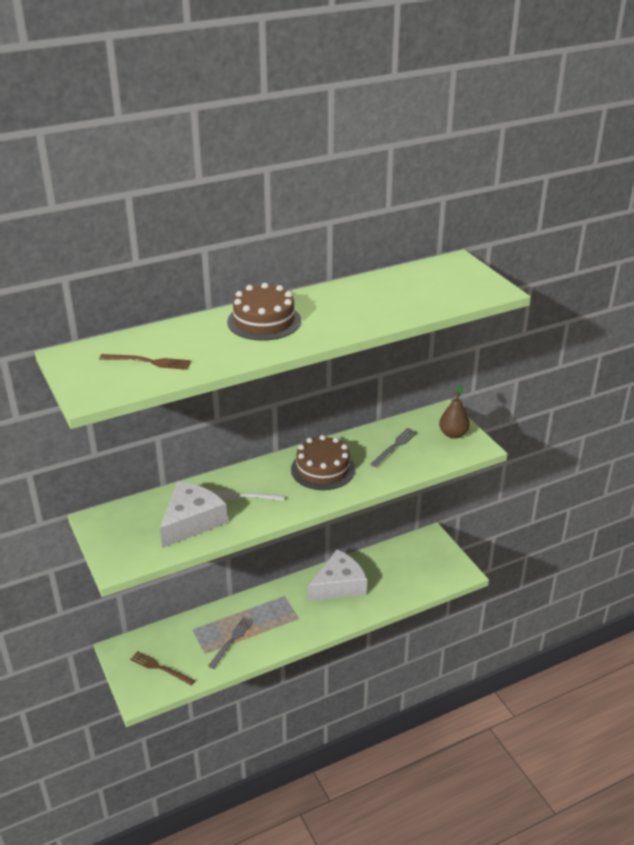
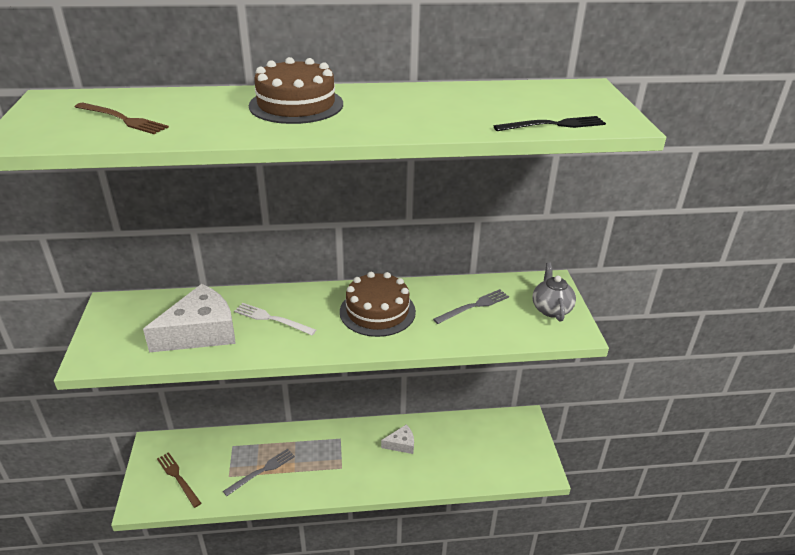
camera: 20 degrees right, 0 degrees up
white cheese [308,550,367,601] -> white cheese [381,424,414,454], size x0.50
brown pear [439,385,470,439] -> grey teapot [532,263,576,322]
none -> black fork [494,116,606,131]

